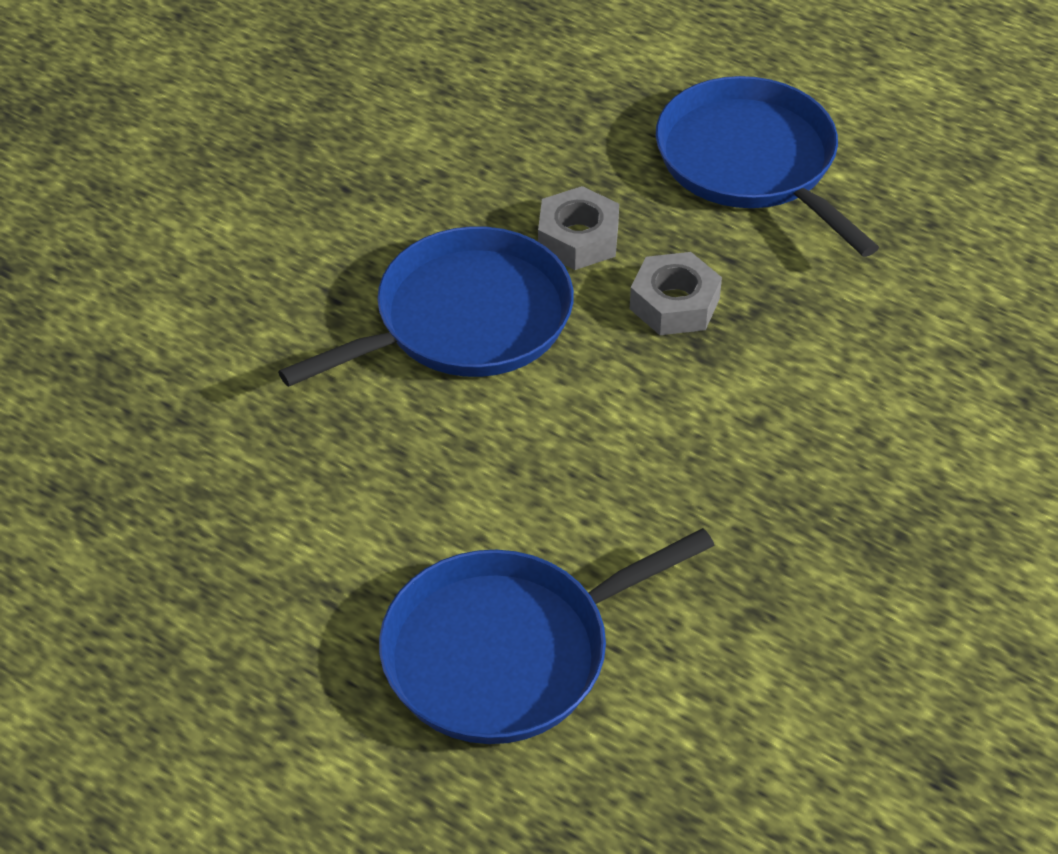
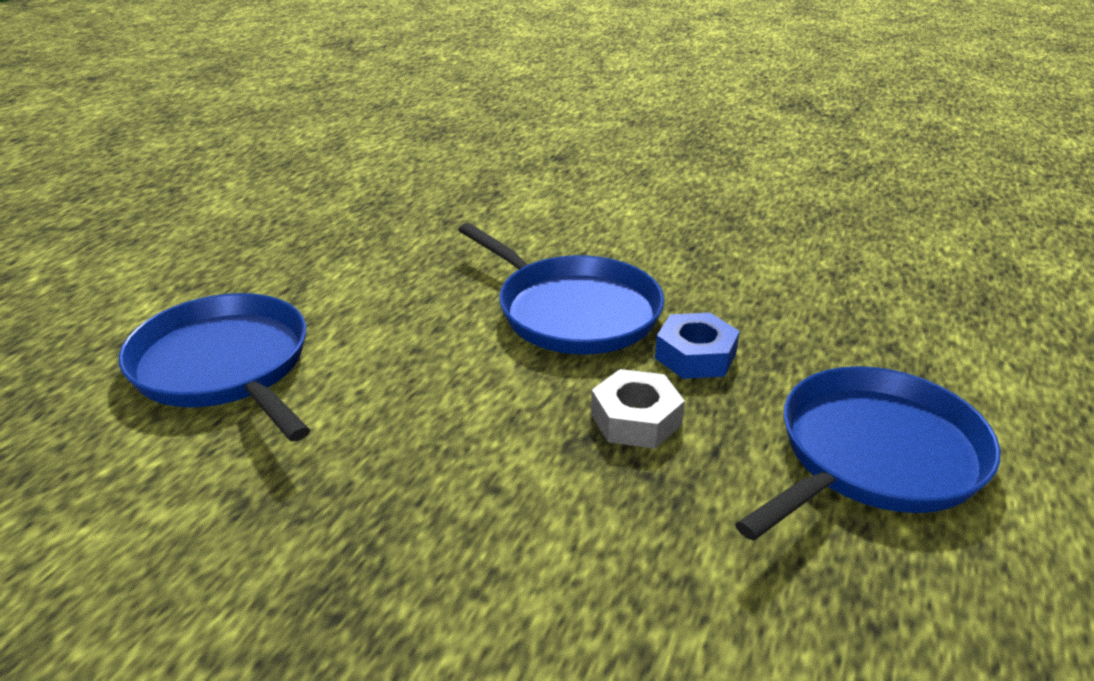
camera: 80 degrees right, 15 degrees down
grey nut [538,186,619,270] -> blue nut [655,313,740,379]

